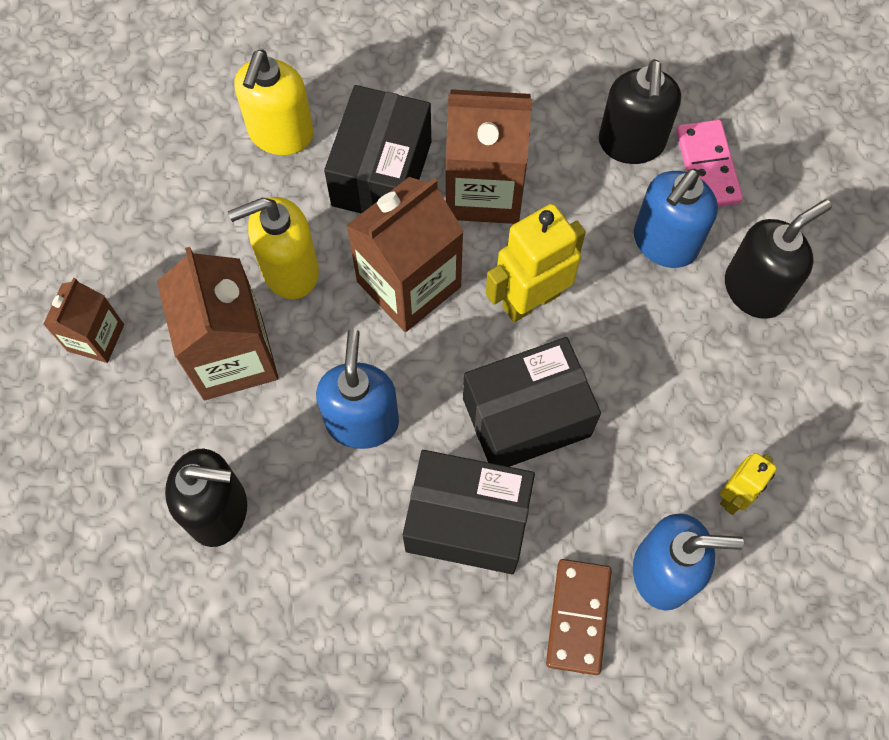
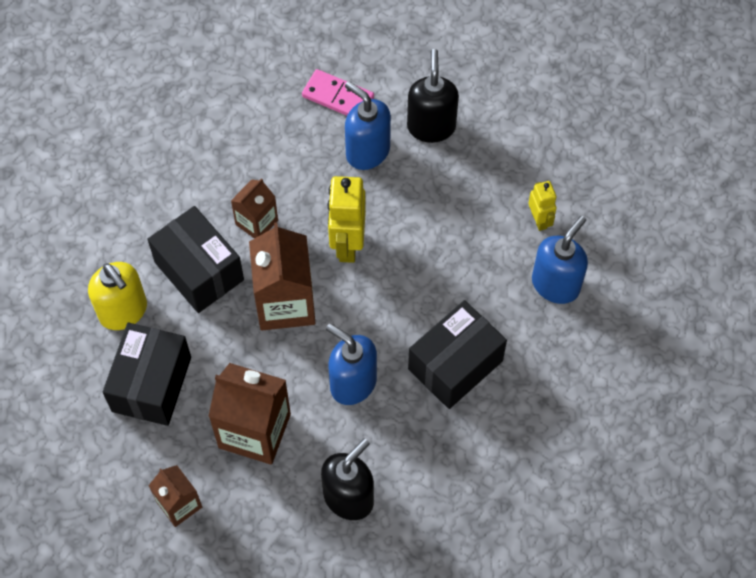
camera: 55 degrees left, 5 degrees down
yellow soap dispenser [228,197,319,299] -> none
brown carton [446,89,532,224] -> brown carton [231,178,278,239], size x0.58
black box [463,337,601,467] -> black box moved to [103,322,191,426]
brown domino [546,559,612,675] -> none
black soap dispenser [599,59,681,164] -> none
blue soap dispenser [634,169,718,268] -> blue soap dispenser turned 150 degrees clockwise [345,81,391,170]

